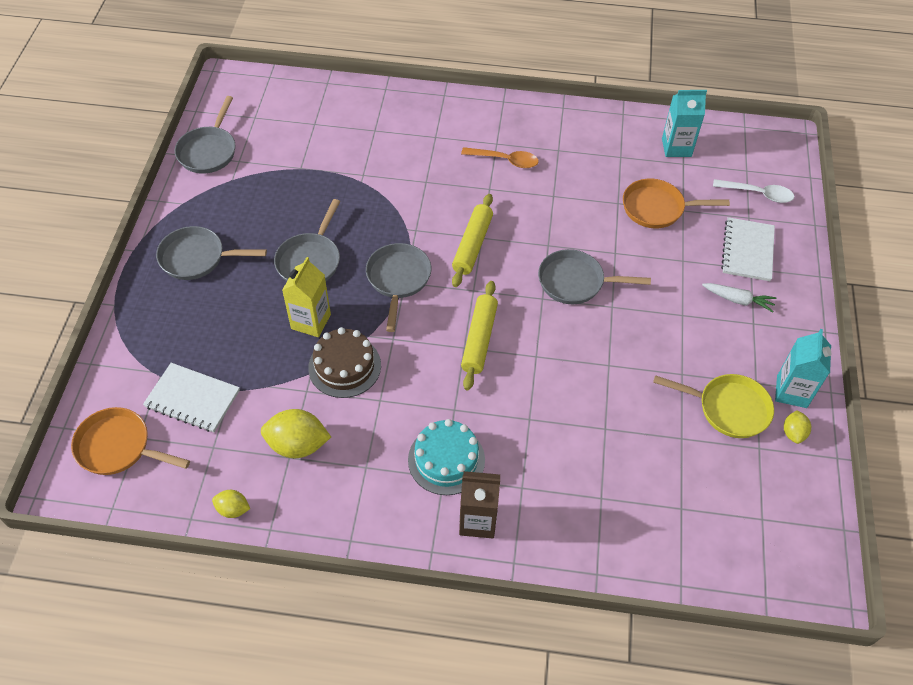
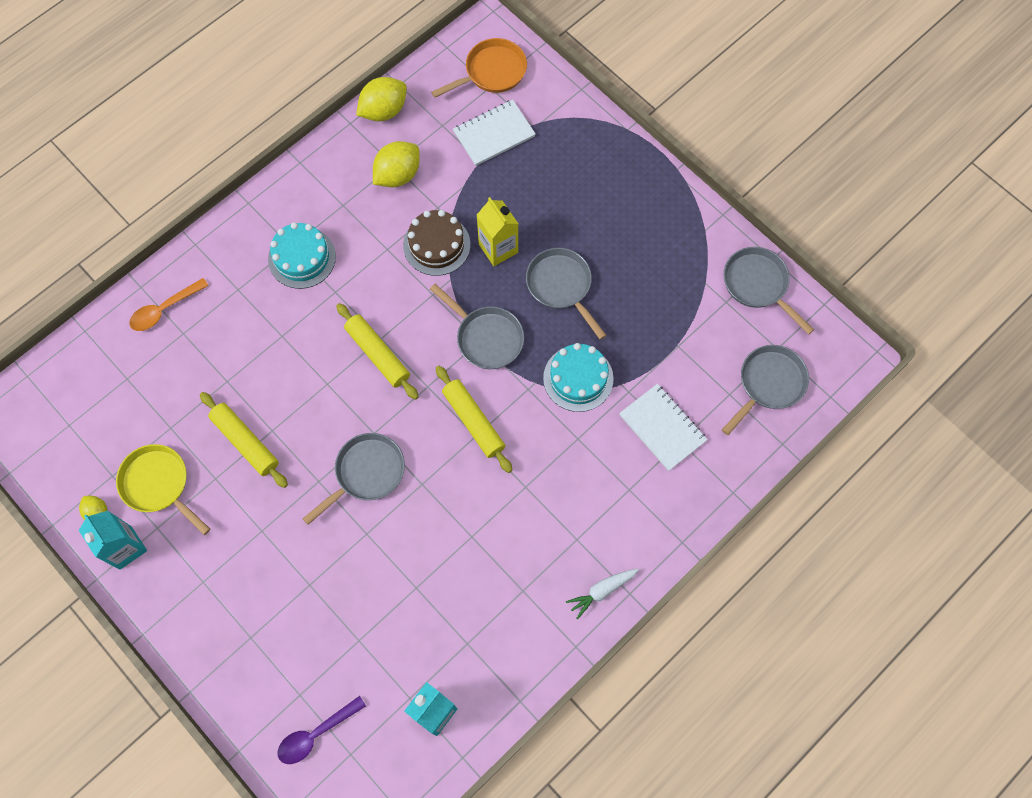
camera: 130 degrees right, 15 degrees up
grey pan [156,226,267,280] -> grey pan moved to [722,345,809,435]
yellow lemon [212,490,250,518] -> yellow lemon [356,77,407,121], size x1.83
brown carton [459,471,500,538] -> none
orange spoon [461,147,539,168] -> orange spoon moved to [129,278,209,331]
orange pan [623,179,730,228] -> none
yellow pan [653,374,774,438] -> yellow pan turned 75 degrees clockwise [116,444,210,535]
white carrot [702,283,776,312] -> white carrot moved to [566,569,639,620]
white spoon [713,179,794,203] -> purple spoon [277,696,366,764]
white notebook [721,217,775,281] -> white notebook moved to [619,384,707,471]
none -> yellow rolling pin [200,392,288,488]
none -> turquoise cake [543,343,614,412]

